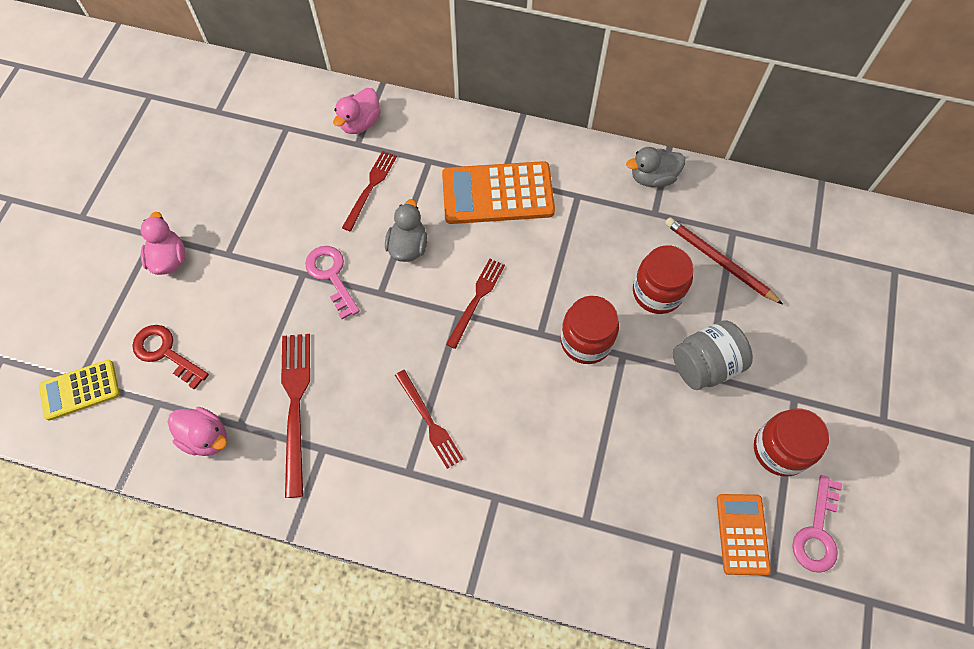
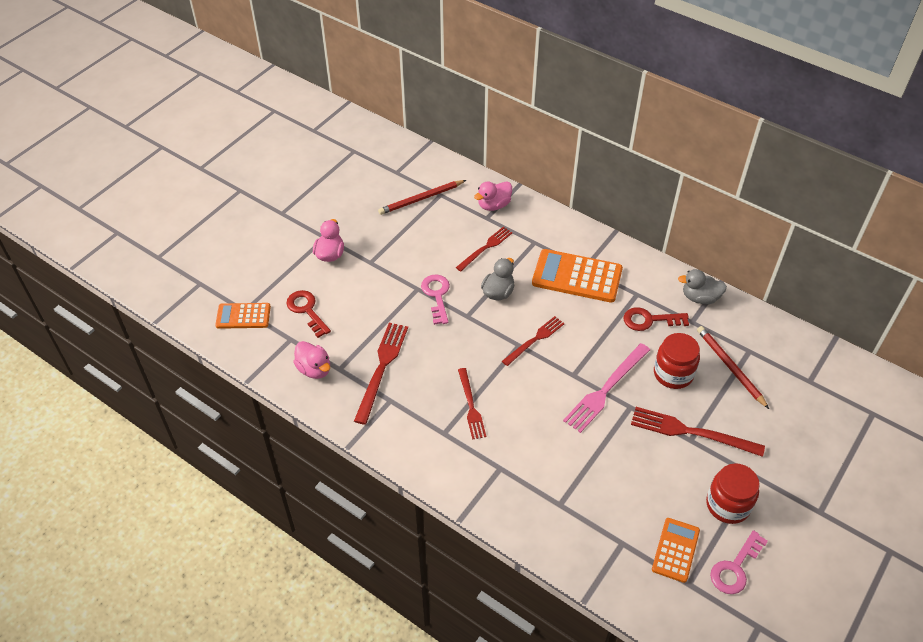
camera: 20 degrees right, 15 degrees down
yellow calculator [39,360,120,420] -> orange calculator [215,303,271,329]
red jar [560,296,619,364] -> pink fork [563,343,650,433]
grey jar [673,320,753,390] -> red fork [631,407,765,457]
none -> red pencil [378,180,466,215]
none -> red key [624,307,689,331]

